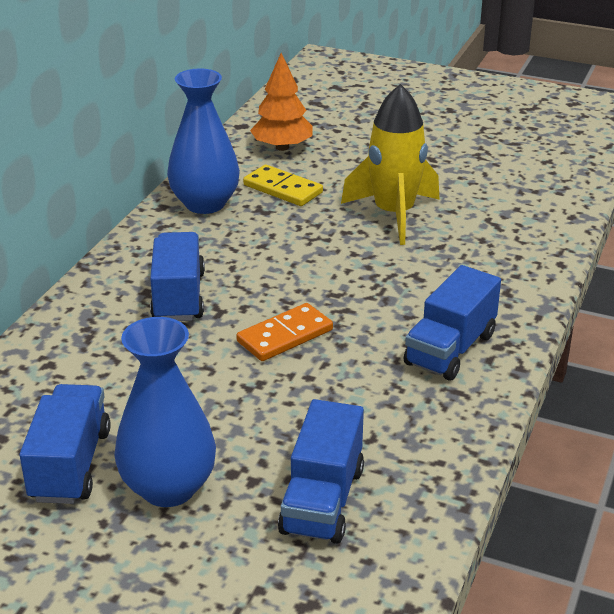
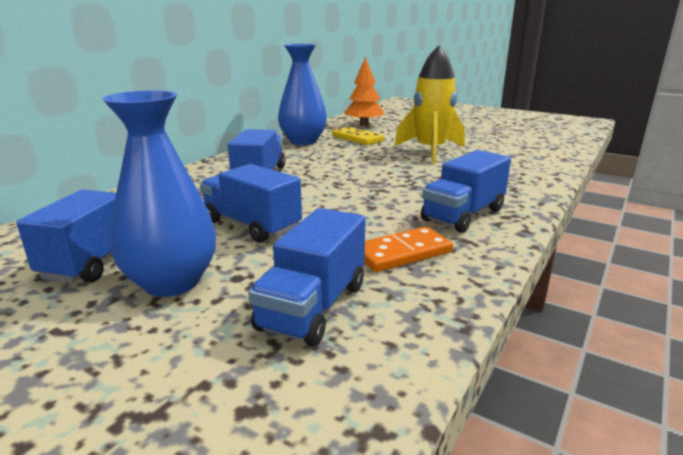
camera: 10 degrees right, 10 degrees down
orange domino [236,303,333,361] -> orange domino moved to [365,227,453,272]
none -> blue truck [200,164,302,243]

